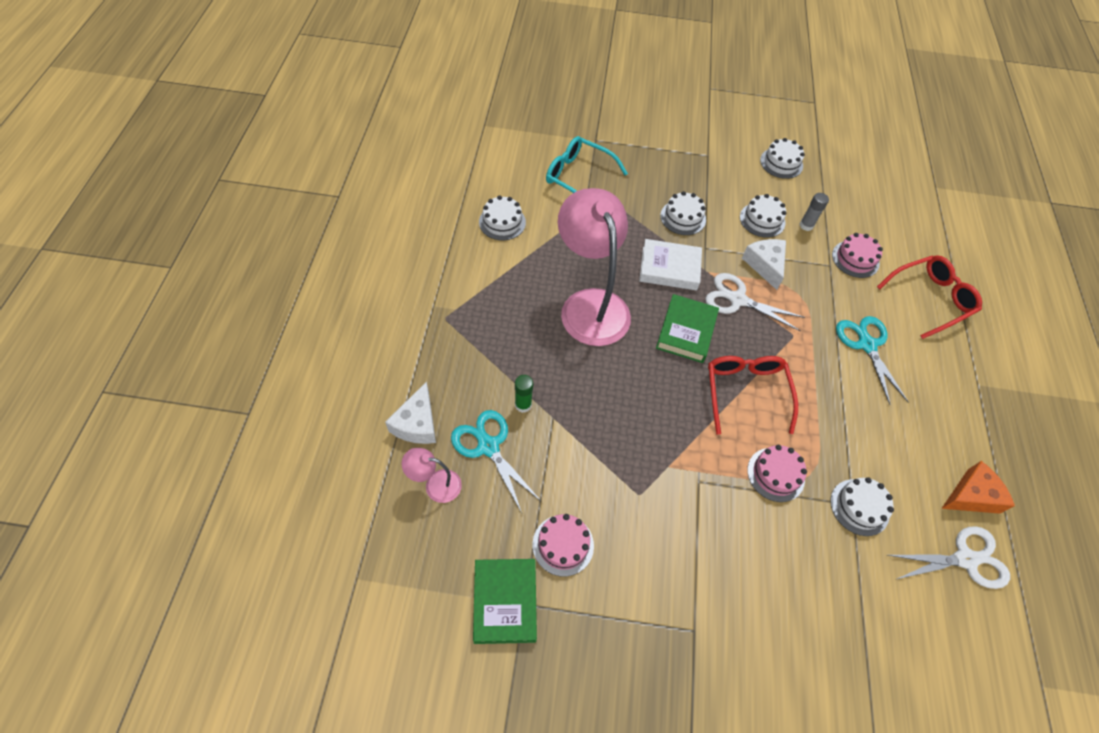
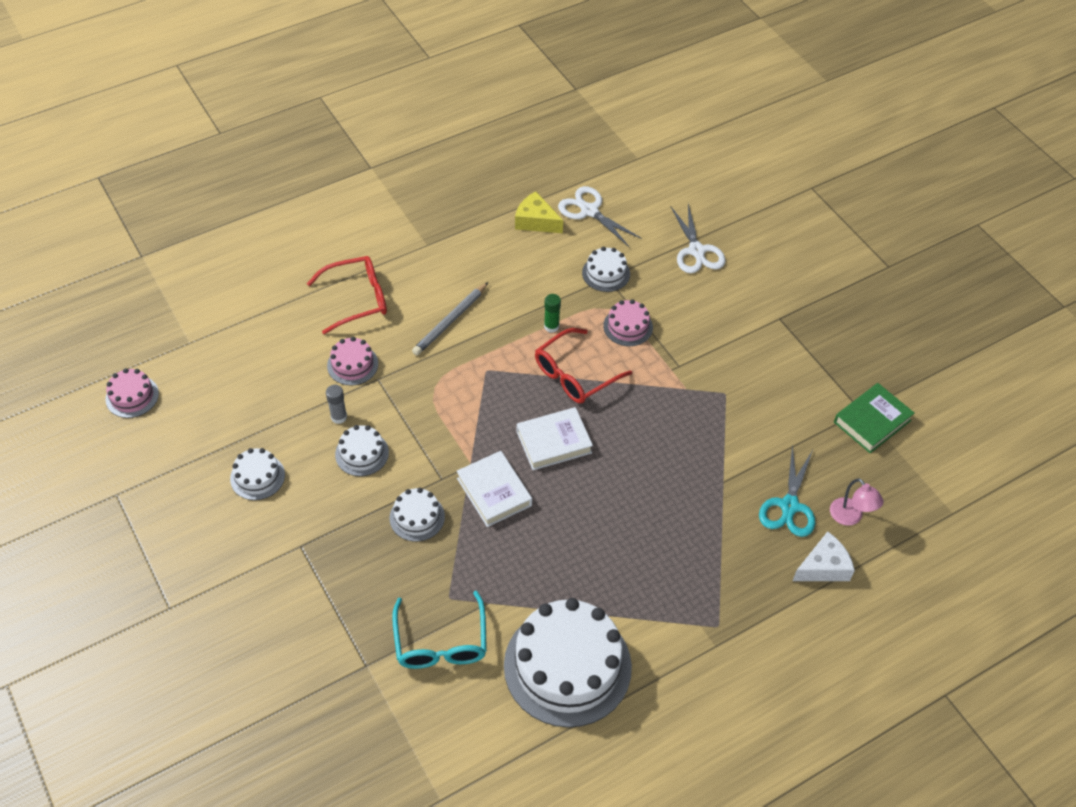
camera: 125 degrees left, 5 degrees down
white cake [479,196,526,240] -> white cake [504,598,632,728], size x2.15
green glue stick [515,375,533,413] -> green glue stick moved to [544,294,561,333]
pink cake [533,514,594,576] -> pink cake moved to [105,368,159,418]
pink lamp [558,188,631,346] -> none
green book [656,294,719,363] -> white book [517,407,593,470]
white scissors [705,273,805,331] -> white scissors moved to [671,204,725,273]
white cheese [742,239,786,290] -> none
turquoise scissors [836,316,908,404] -> grey pencil [412,282,488,355]
red glasses [877,256,982,339] -> red glasses turned 135 degrees clockwise [307,256,387,334]
orange cheese [941,461,1015,514] -> yellow cheese [515,191,563,233]

